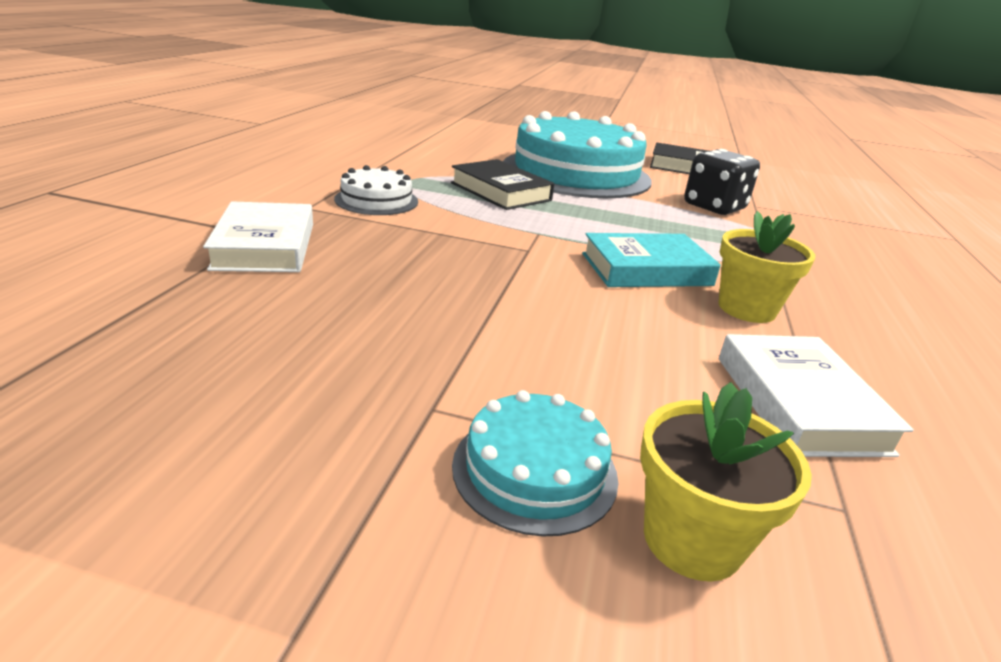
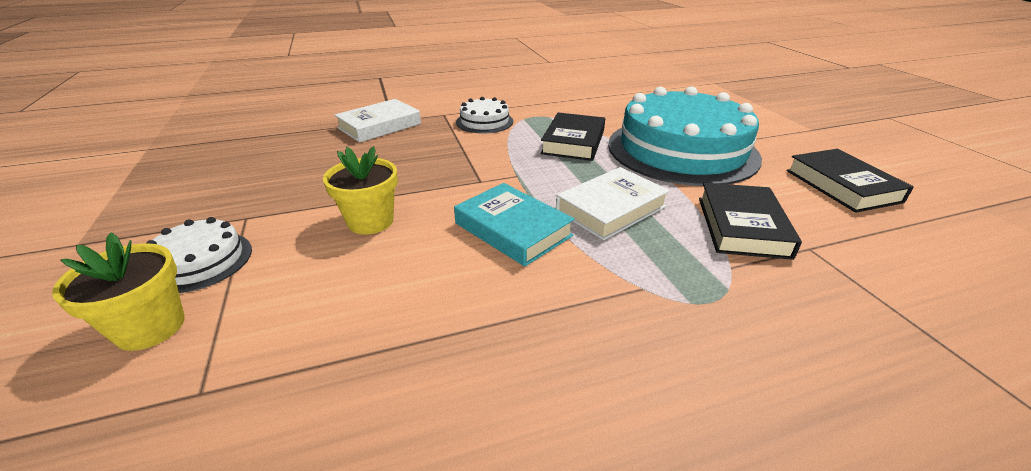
camera: 60 degrees right, 5 degrees up
turquoise cake [452,390,618,537] -> white cake [146,217,252,293]
black dice [684,149,760,215] -> black book [699,183,802,260]
yellow flower pot [719,211,815,323] -> yellow flower pot moved to [323,146,398,235]
white book [719,334,914,457] -> white book moved to [556,167,670,240]

